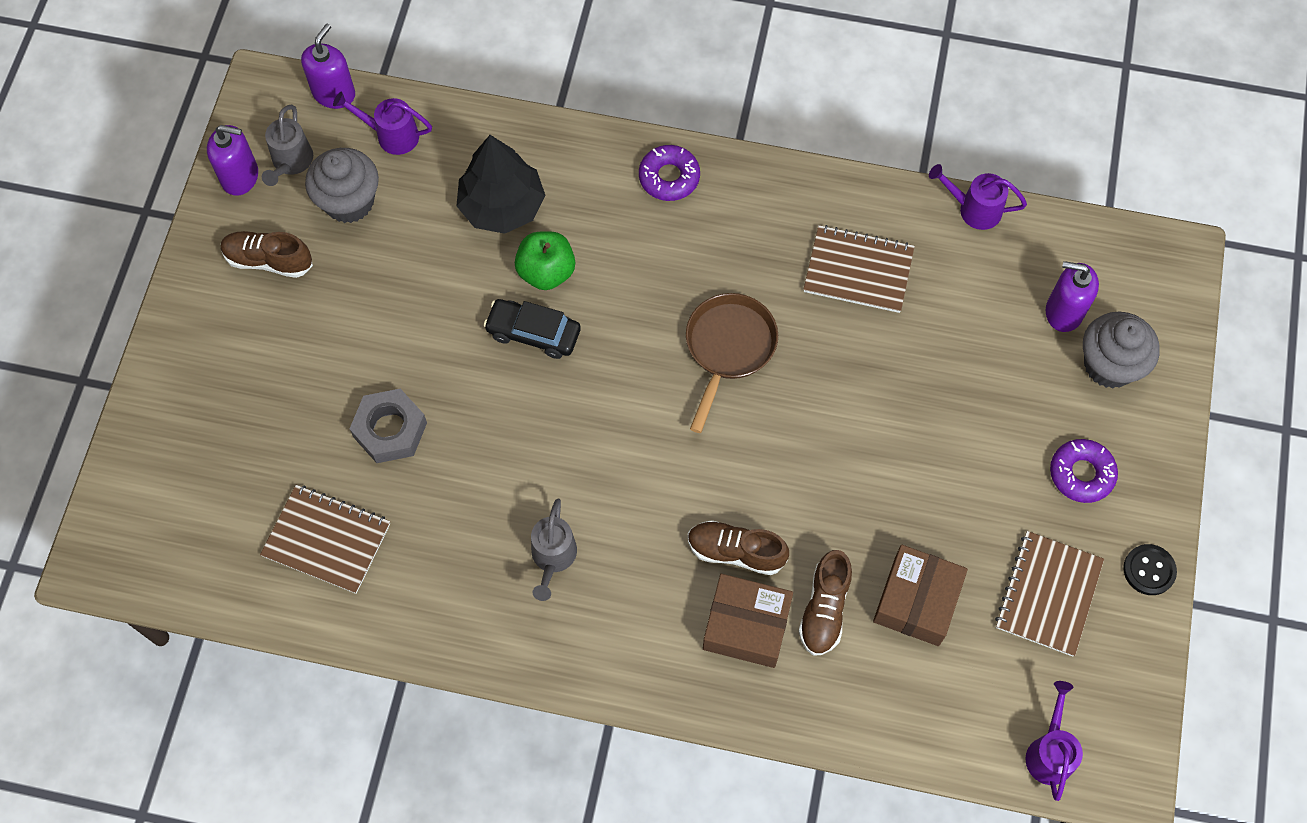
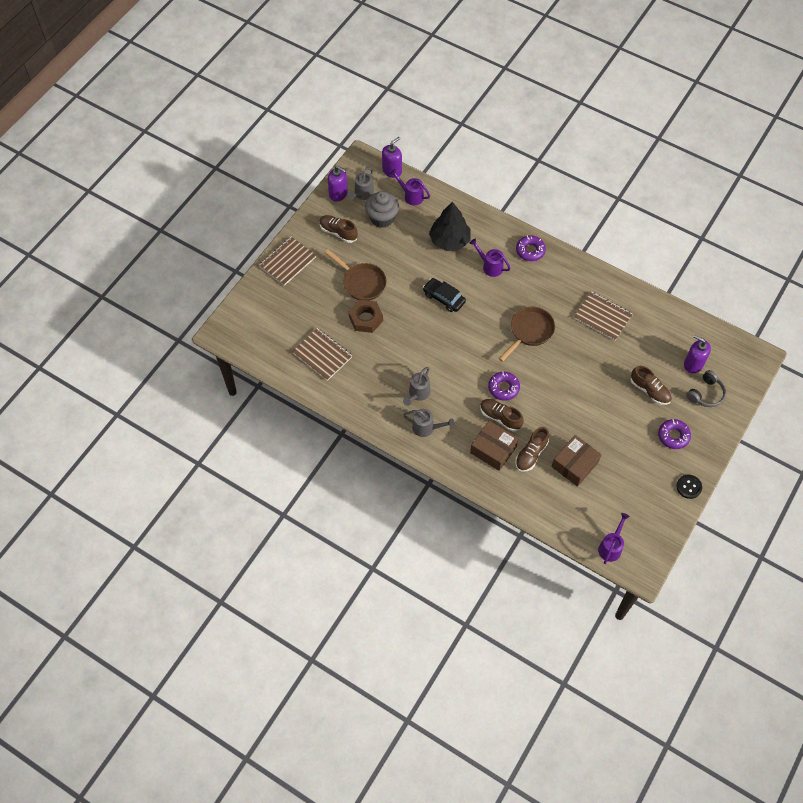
camera: 20 degrees right, 5 degrees down
grey nut [350,389,427,463] -> brown nut [349,300,383,333]
green apple [515,231,575,290] -> none
purple watering can [929,164,1027,230] -> purple watering can moved to [469,238,511,277]
brown notebook [995,531,1104,657] -> brown notebook moved to [259,237,316,286]
grey cupcake [1083,312,1160,388] -> grey headphones [686,370,726,407]
none -> brown pan [325,249,387,301]
none -> grey watering can [404,409,455,437]
none -> purple donut [488,371,520,401]
none -> brown shoe [631,366,672,405]

